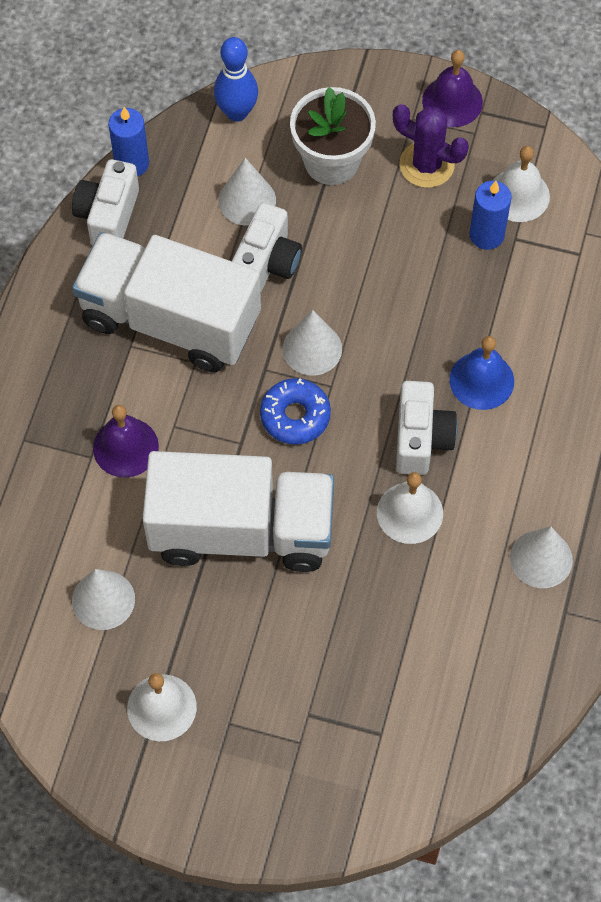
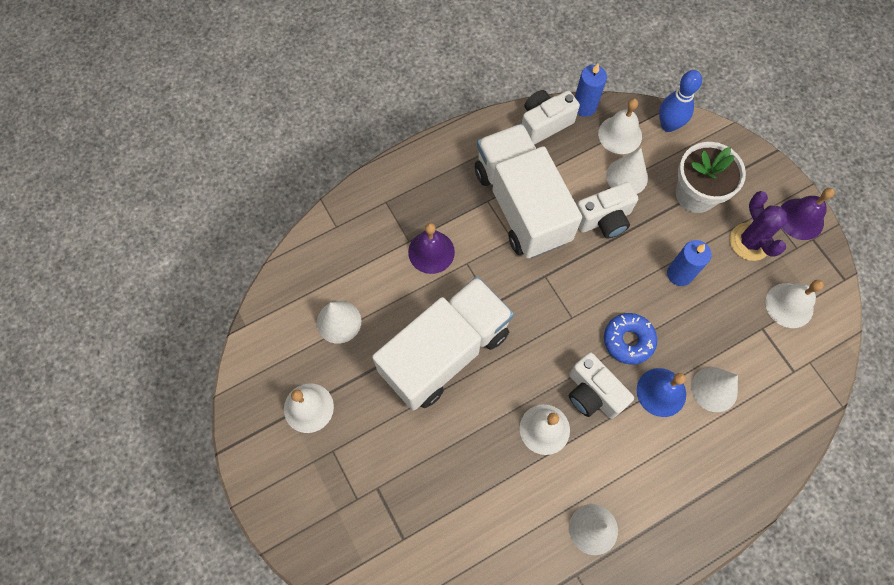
camera: 45 degrees right, 5 degrees up
white truck [143,451,334,572] -> white truck turned 90 degrees counterclockwise [372,276,514,411]
blue donut [260,378,331,445] -> blue donut moved to [604,313,657,365]
white cone [283,310,342,376] -> white cone moved to [691,367,738,412]
white camera [396,381,458,475] -> white camera turned 90 degrees clockwise [569,352,634,419]
blue candle [469,181,512,250] -> blue candle moved to [667,240,712,286]
none -> white bell [598,98,642,154]

